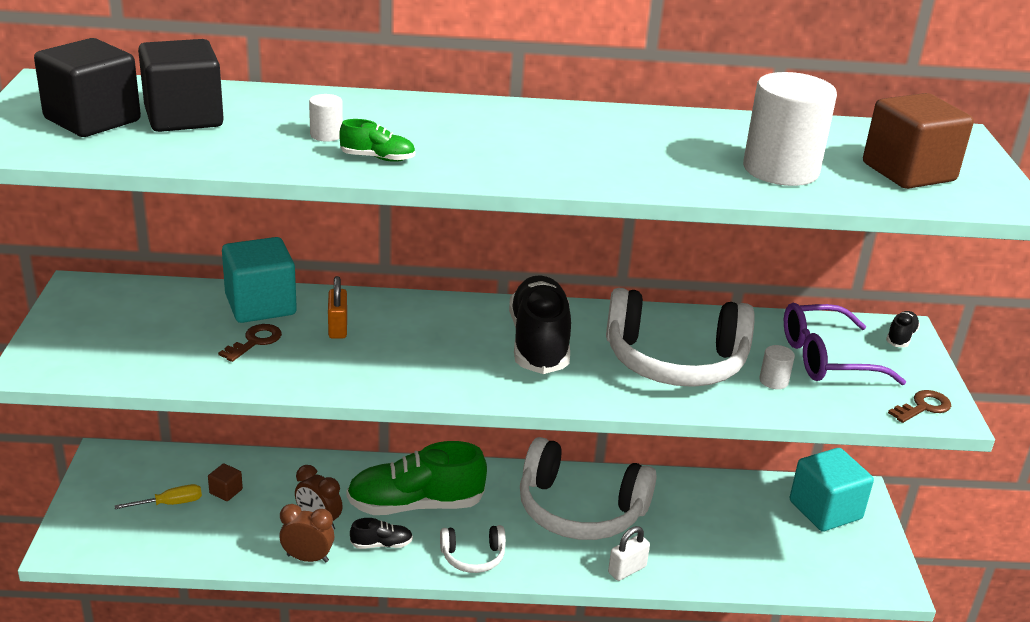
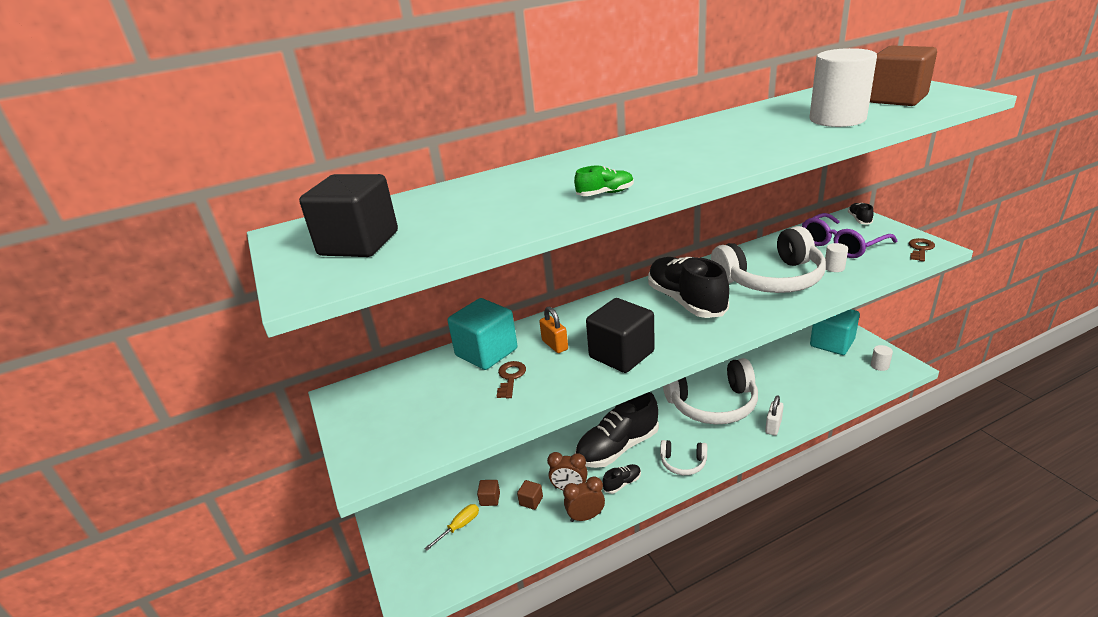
camera: 20 degrees left, 0 degrees up
black cube [138,39,224,132] -> black cube moved to [586,298,655,373]
white cylinder [309,94,343,142] -> white cylinder moved to [871,345,893,371]
green shoe [346,441,487,515] -> black shoe [575,392,659,468]
white headphones [440,525,506,573] -> white headphones turned 45 degrees clockwise [660,440,707,475]
none -> brown cube [517,480,543,510]

